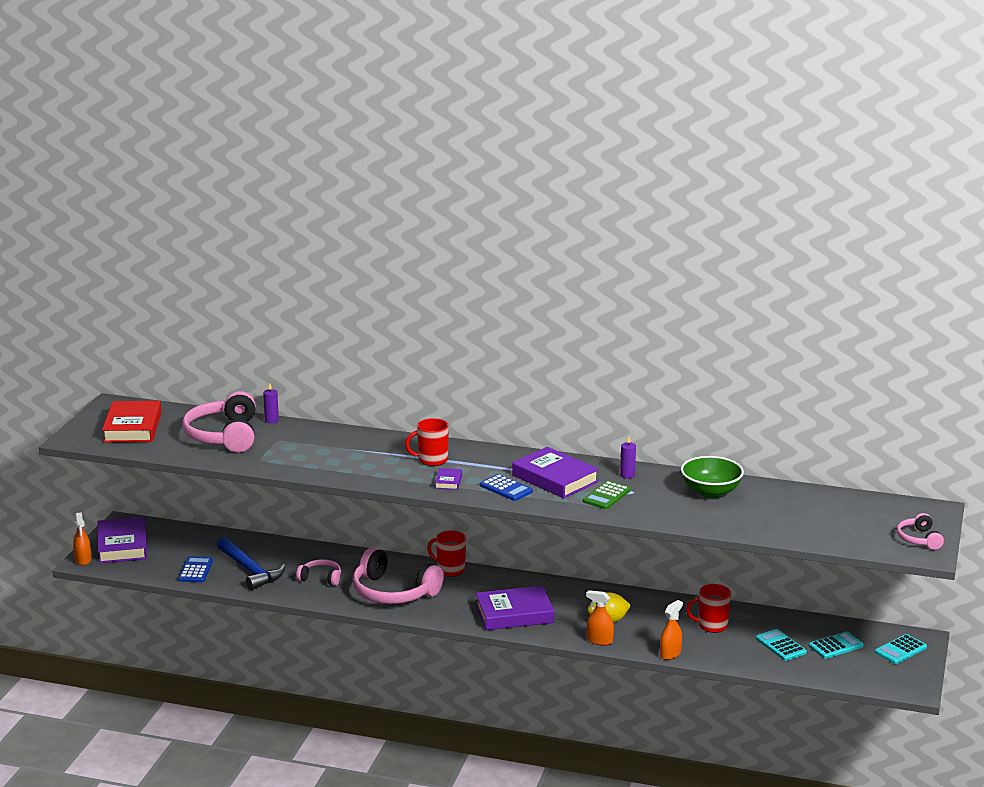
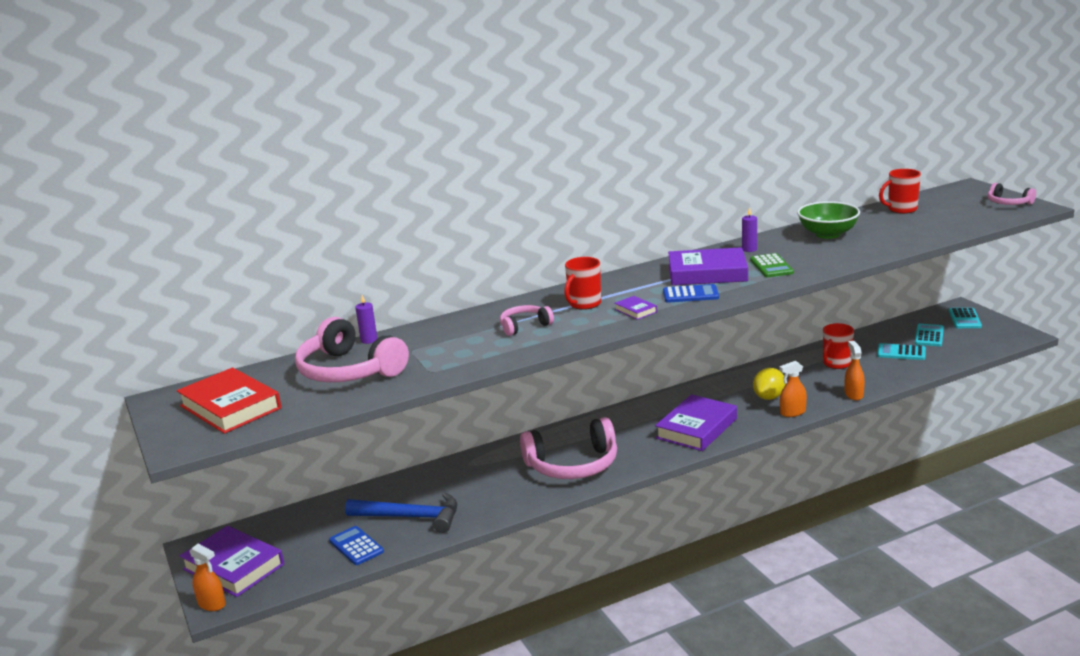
camera: 40 degrees left, 0 degrees up
pink headphones [296,559,341,586] -> pink headphones moved to [500,305,554,336]
red mug [427,530,466,577] -> red mug moved to [879,169,921,214]

